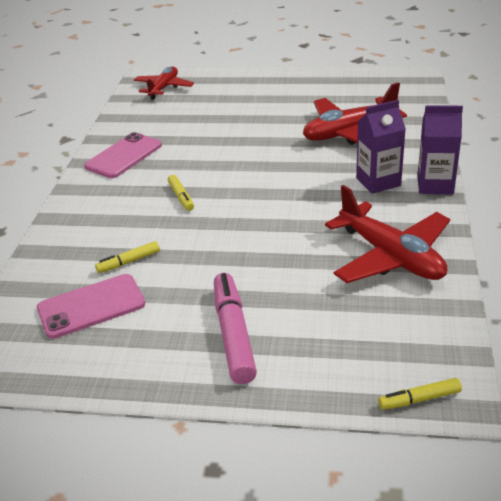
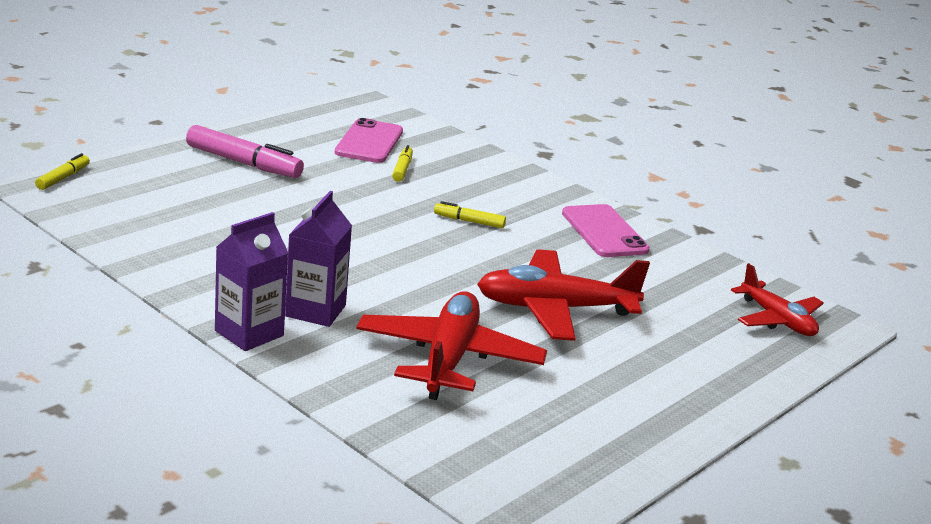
camera: 120 degrees right, 10 degrees down
red plane [325,185,450,283] -> red plane moved to [477,249,650,341]

